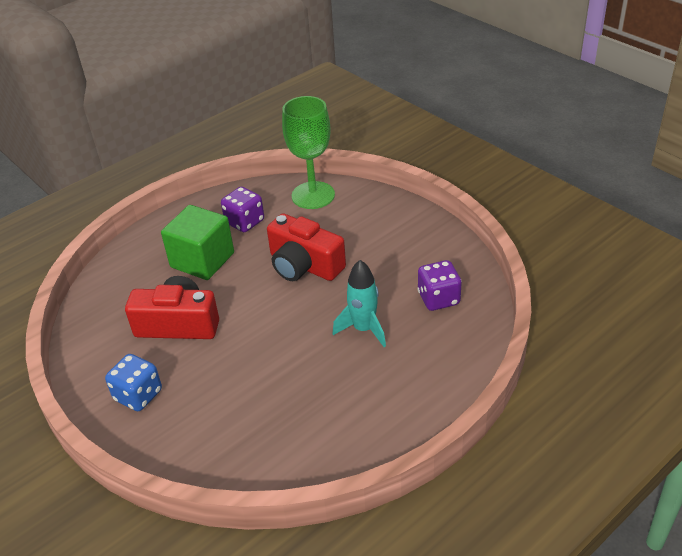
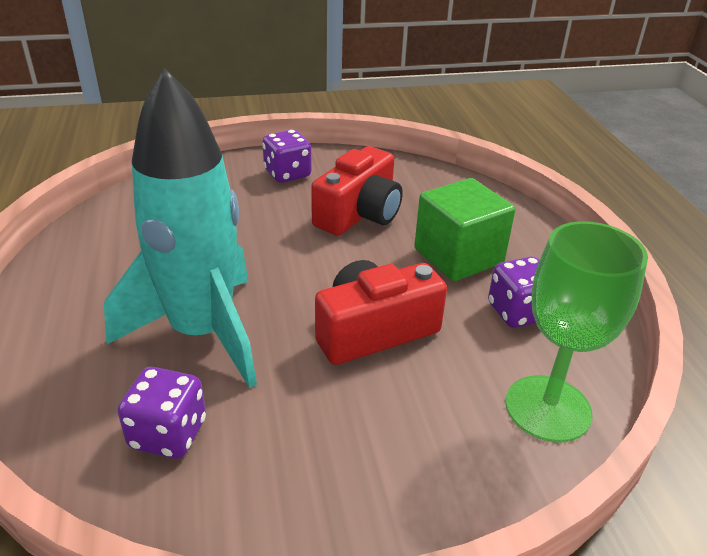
camera: 115 degrees right, 5 degrees down
blue dice [105,354,162,411] -> purple dice [262,129,311,183]
turquoise rocket [333,260,386,347] -> turquoise rocket [104,67,257,388], size x1.98

